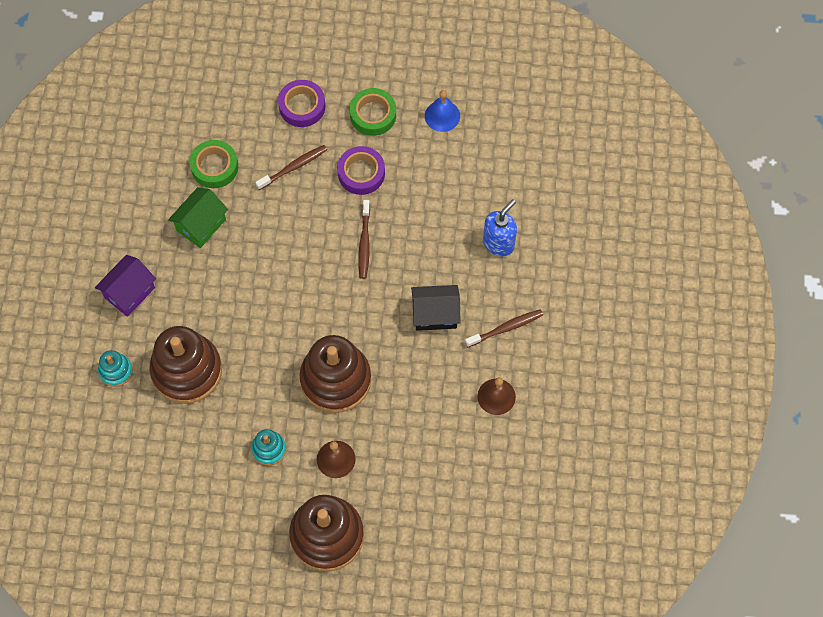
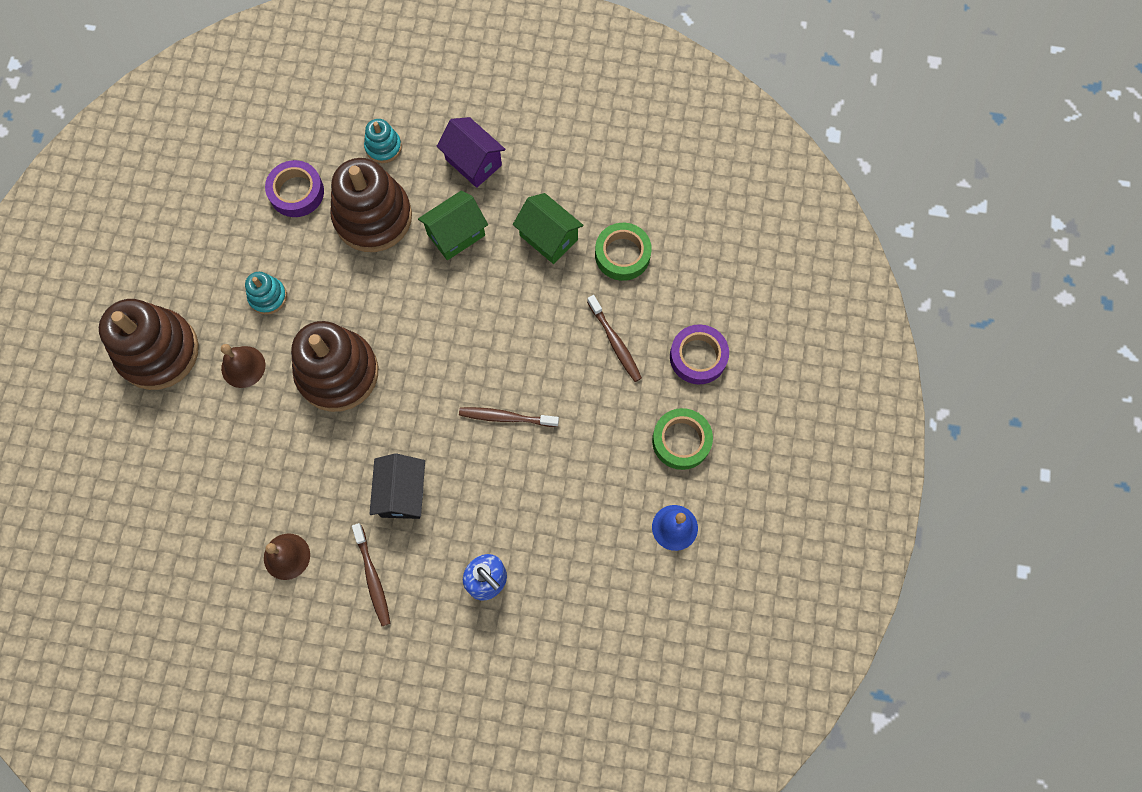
camera: 95 degrees right, 5 degrees up
purple tape [337,146,385,195] -> purple tape moved to [265,160,324,217]
none -> green house [418,190,488,260]

